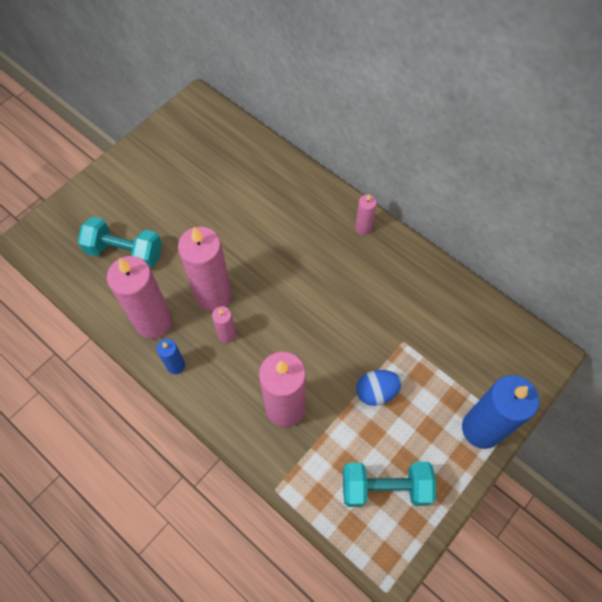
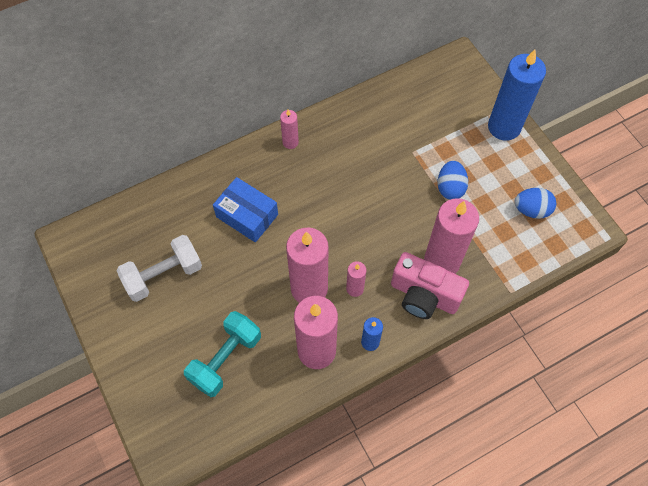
camera: 70 degrees left, 0 degrees up
turquoise dumbbell [343,462,436,507] -> blue egg [514,188,556,219]
none -> white dumbbell [117,235,202,302]
none -> blue box [213,177,278,242]
none -> pink camera [391,252,469,319]

